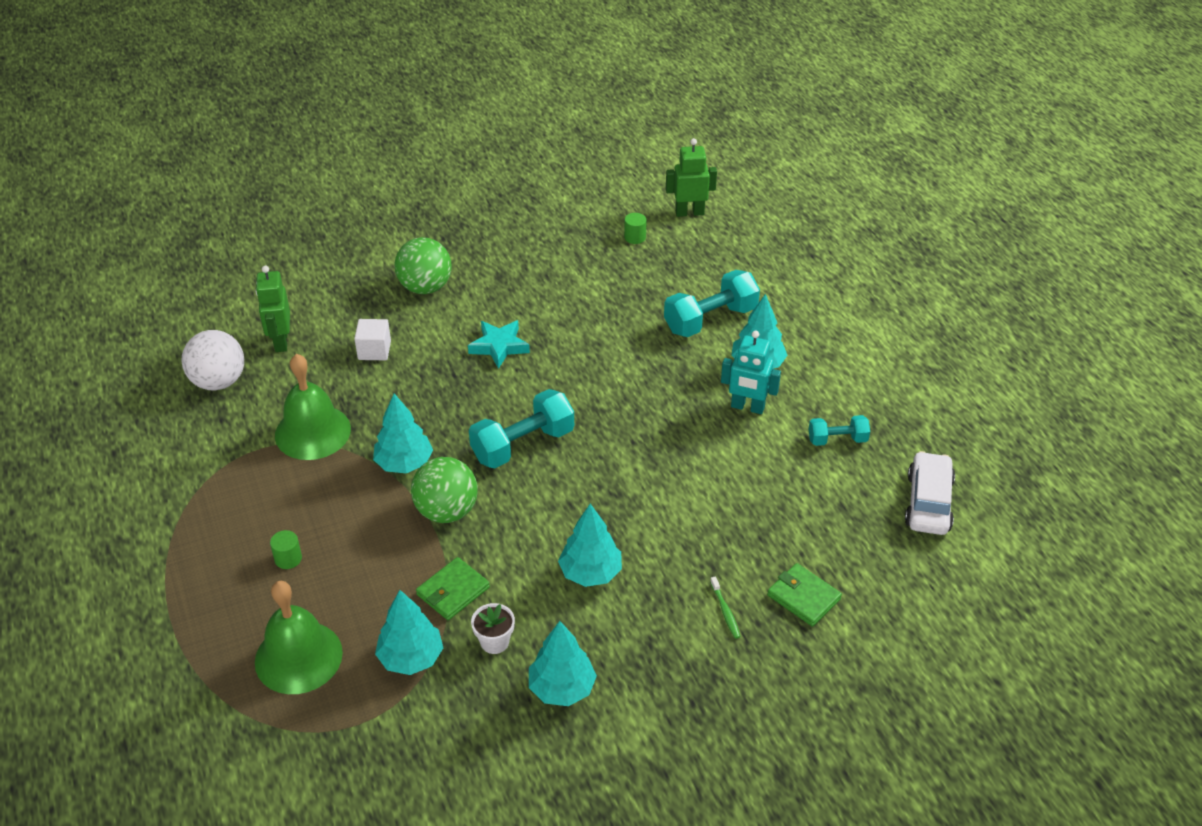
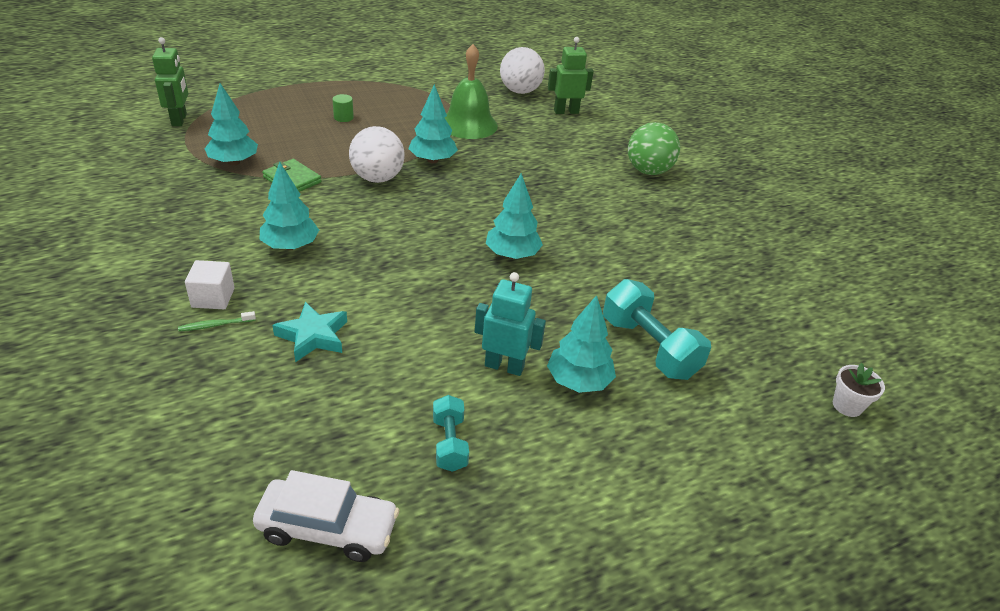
camera: 85 degrees right, 5 degrees down
green bell [255,581,343,694] -> none
white cube [354,319,391,360] -> white cube moved to [185,260,235,309]
green ball [411,457,478,523] -> white ball [349,126,405,183]
turquoise star [468,320,530,369] -> turquoise star moved to [272,302,347,362]
turquoise dumbbell [469,389,574,468] -> none
white flower pot [471,603,515,654] -> white flower pot moved to [833,363,885,417]
turquoise tree [529,621,597,706] -> turquoise tree moved to [486,173,543,259]
green cylinder [624,213,647,244] -> none
green robot [666,138,717,217] -> green robot moved to [152,37,188,126]
turquoise robot [721,331,781,414] -> turquoise robot turned 90 degrees clockwise [475,272,546,376]
green wallet [767,563,842,627] -> none

